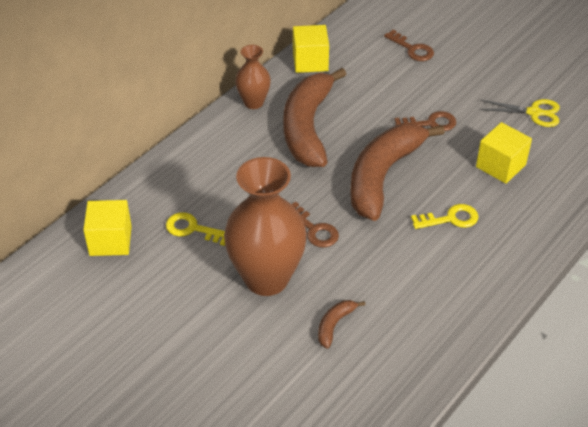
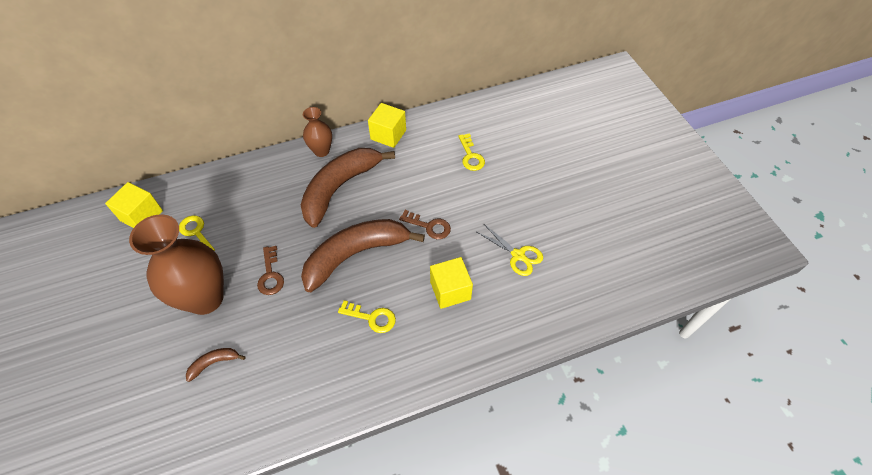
camera: 30 degrees right, 10 degrees up
brown key [384,29,434,61] -> yellow key [458,133,485,171]

